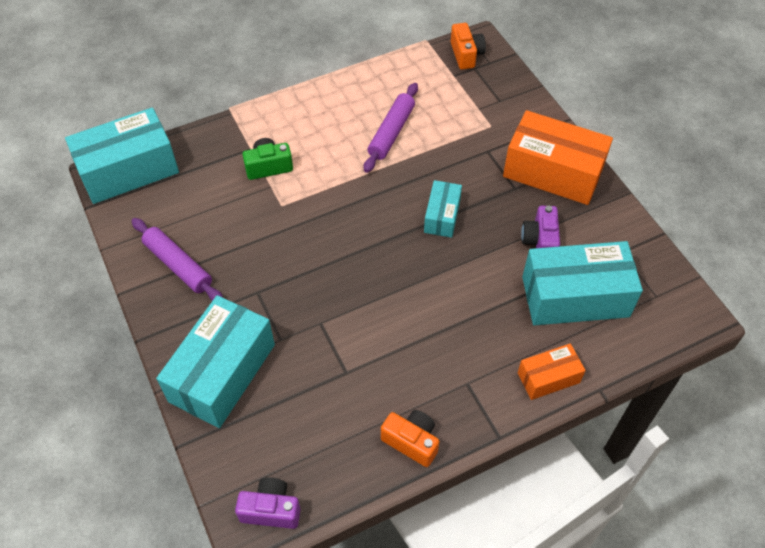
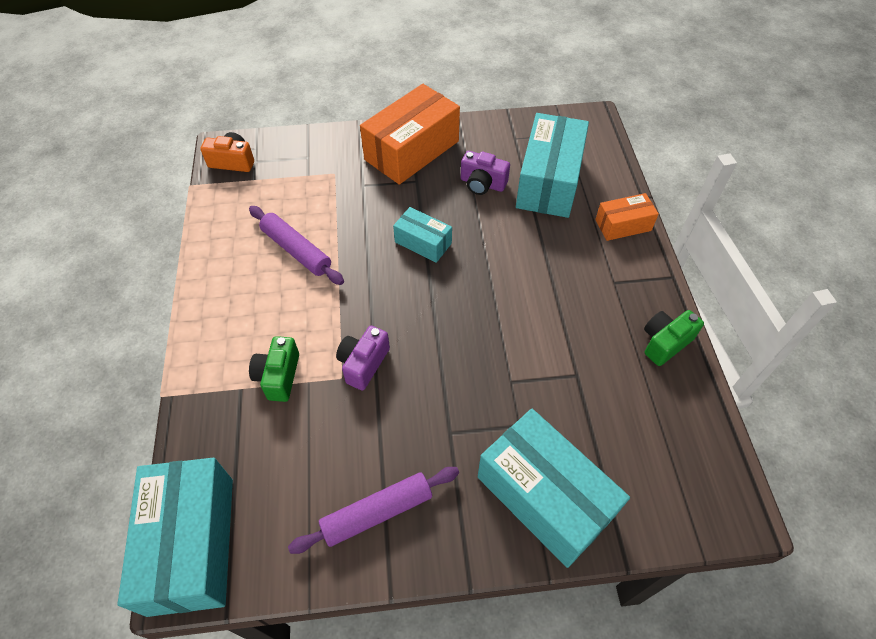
camera: 70 degrees left, 0 degrees up
purple camera [235,477,301,529] -> purple camera moved to [336,326,390,391]
orange camera [381,410,439,467] -> green camera [644,310,704,366]
orange box [518,343,586,400] -> orange box turned 75 degrees clockwise [595,193,659,241]

